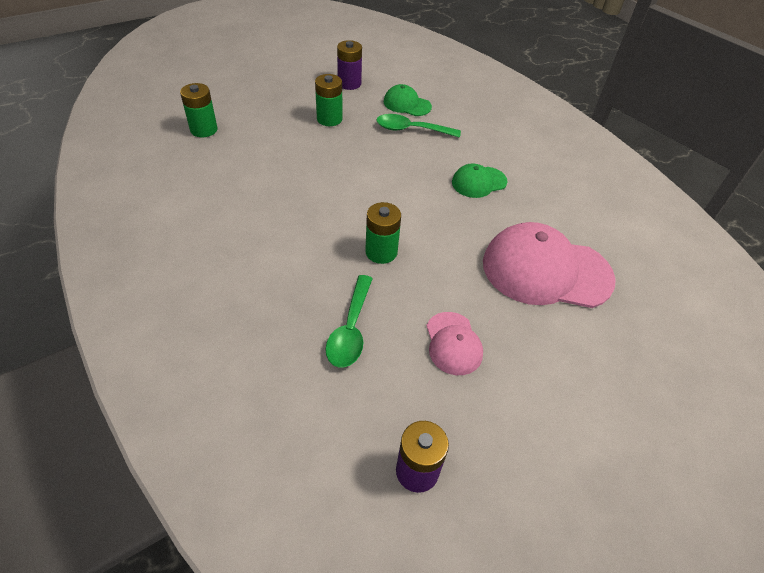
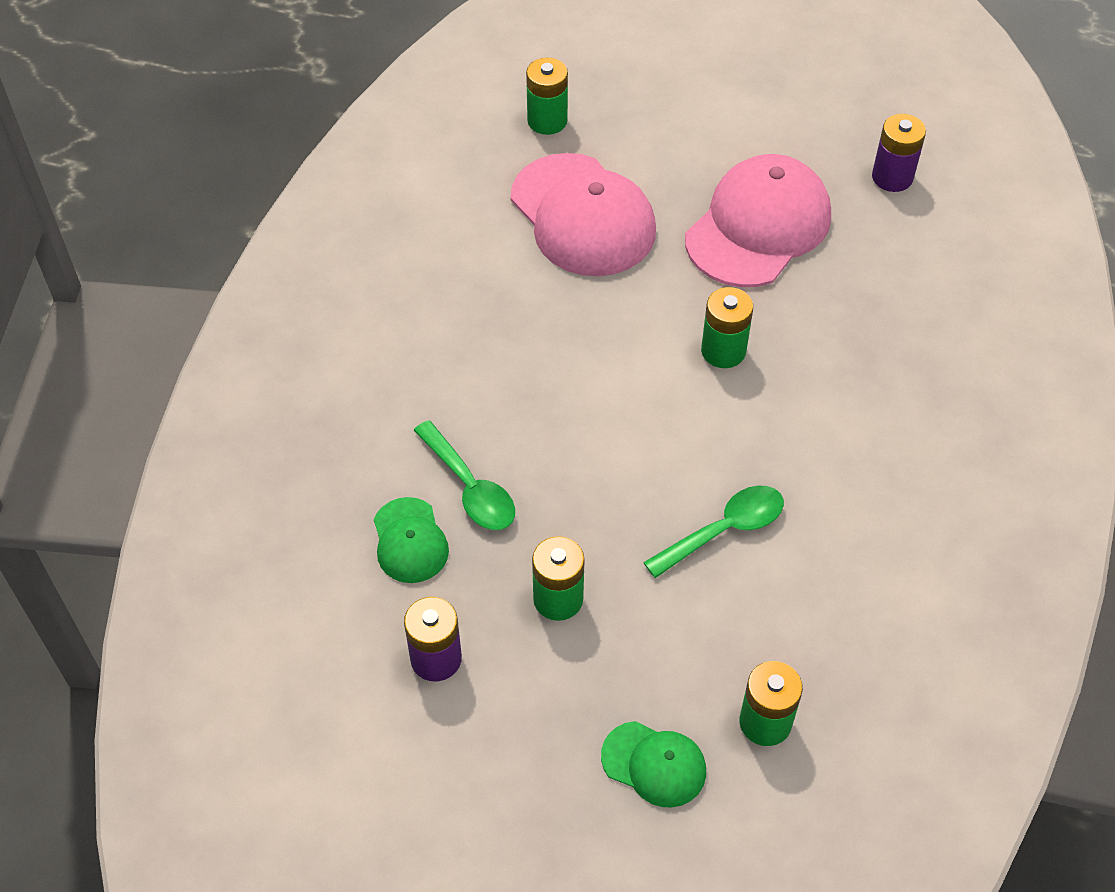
camera: 130 degrees left, 5 degrees up
green spoon [326,275,373,367] -> green spoon moved to [643,485,784,578]
pink cap [426,312,483,375] -> pink cap [685,154,831,287], size x1.97
green cap [452,164,507,198] -> green cap moved to [601,721,706,808]
none -> green battery [526,58,568,135]

